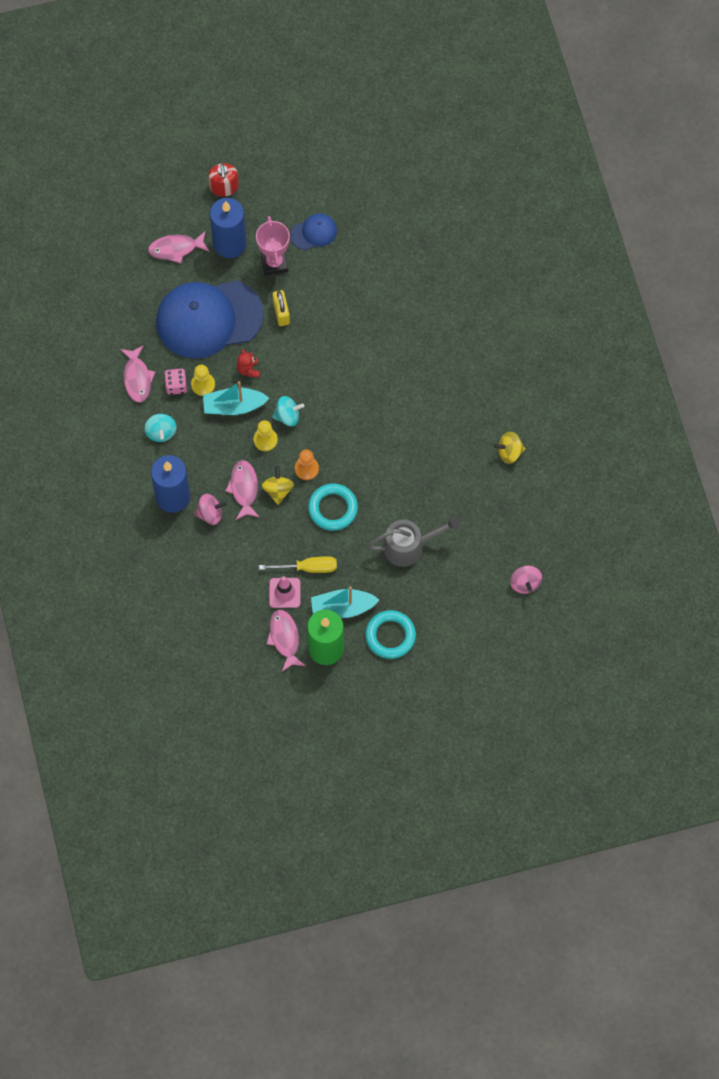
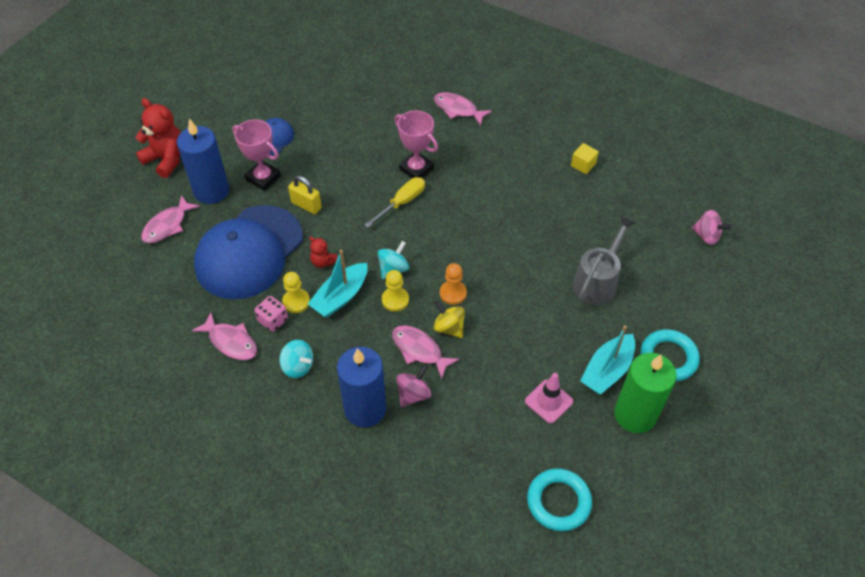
camera: 45 degrees left, 15 degrees down
red soap dispenser [208,163,239,197] -> red teddy bear [136,98,181,178]
yellow screwdriver [259,556,337,573] -> yellow screwdriver moved to [364,177,425,227]
pink fish [267,610,306,672] -> pink fish moved to [434,92,492,125]
turquoise ring [308,483,358,531] -> turquoise ring moved to [527,468,592,531]
yellow spinning top [494,432,525,464] -> yellow cube [571,143,599,174]
none -> pink trophy [394,110,438,178]

